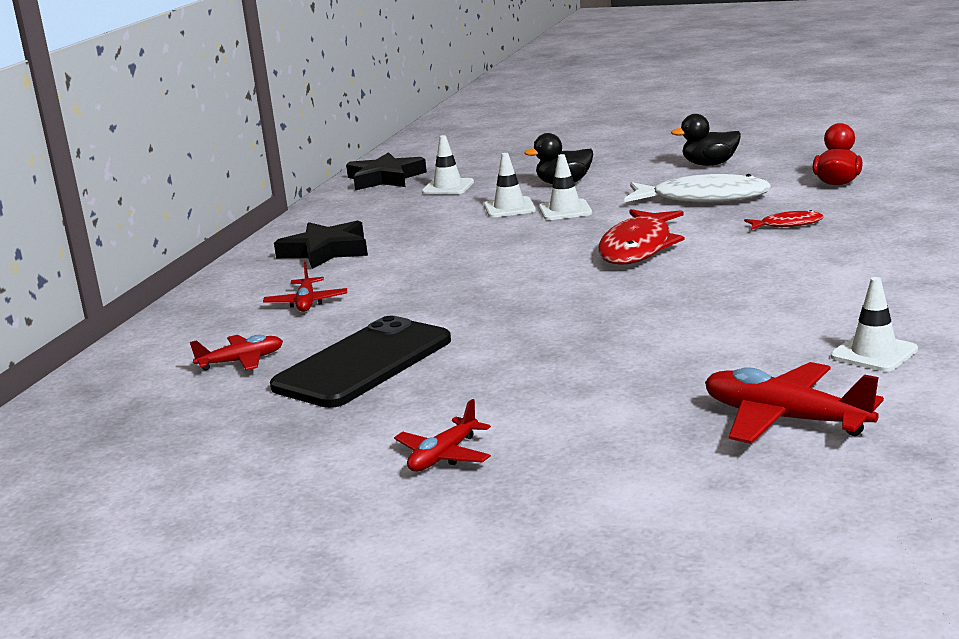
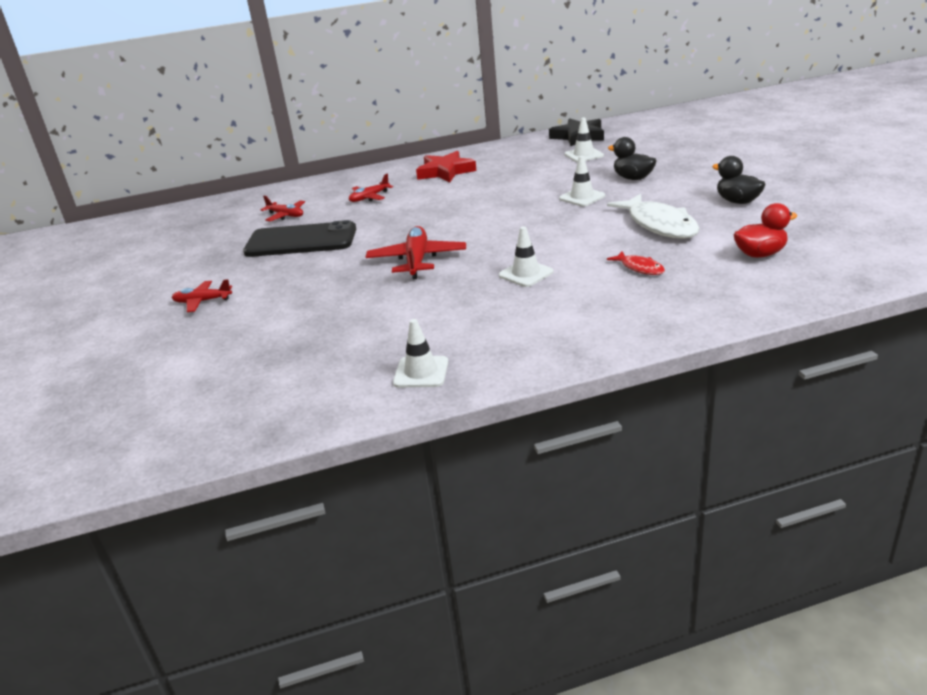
camera: 55 degrees right, 10 degrees up
black star [274,221,368,269] -> red star [416,151,476,182]
white traffic cone [484,153,536,217] -> white traffic cone moved to [499,226,553,287]
red fish [598,209,685,265] -> none
red plane [705,362,884,444] -> red plane moved to [366,226,466,279]

